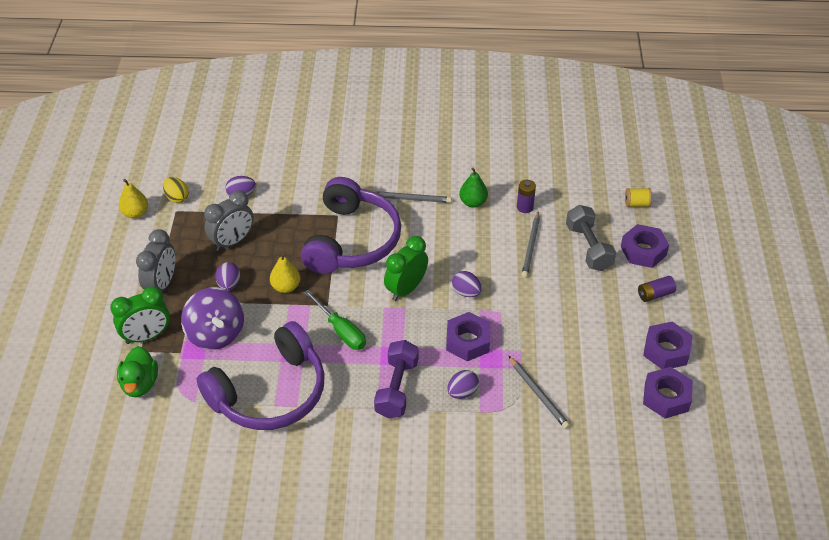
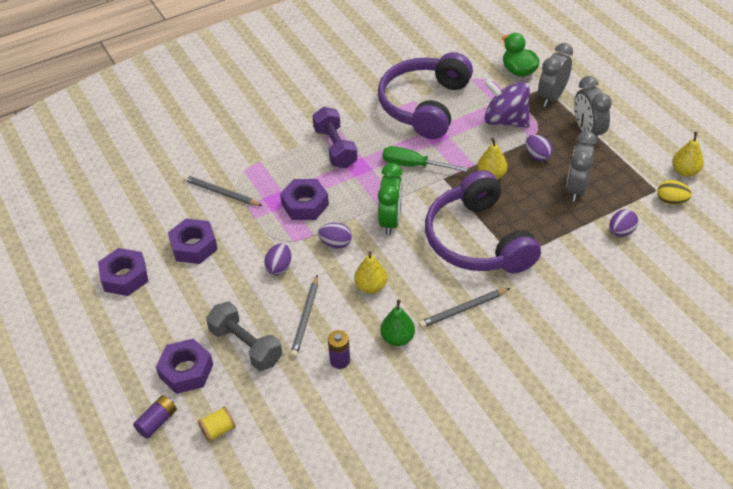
camera: 150 degrees right, 0 degrees up
green clock [110,286,170,344] -> grey clock [538,43,573,107]
purple egg [447,370,479,399] -> purple egg moved to [264,243,291,275]
grey pencil [521,211,540,278] -> grey pencil turned 150 degrees counterclockwise [290,274,318,358]
purple battery [638,276,676,302] -> purple battery moved to [133,395,177,439]
purple nut [643,367,693,419] -> purple nut moved to [168,219,218,264]
none -> yellow pear [354,251,387,294]

